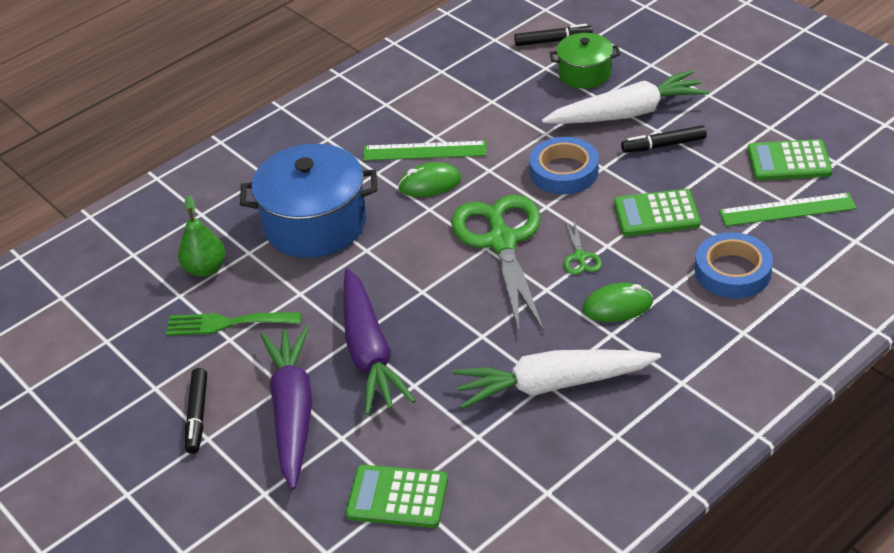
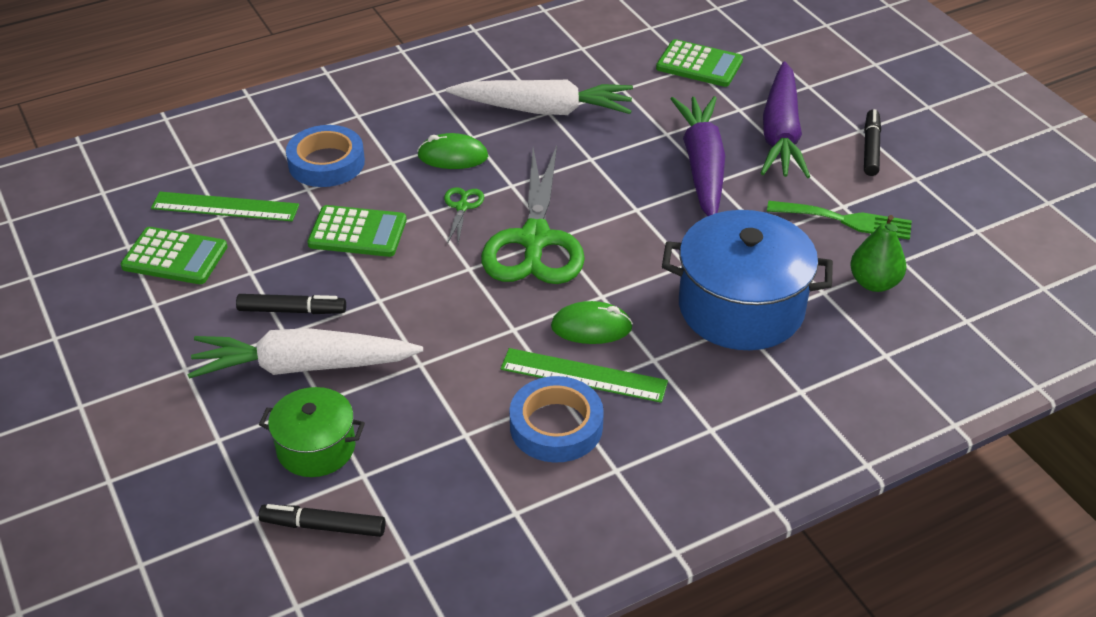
camera: 170 degrees left, 0 degrees up
blue tape [529,137,599,194] -> blue tape moved to [509,376,604,463]

